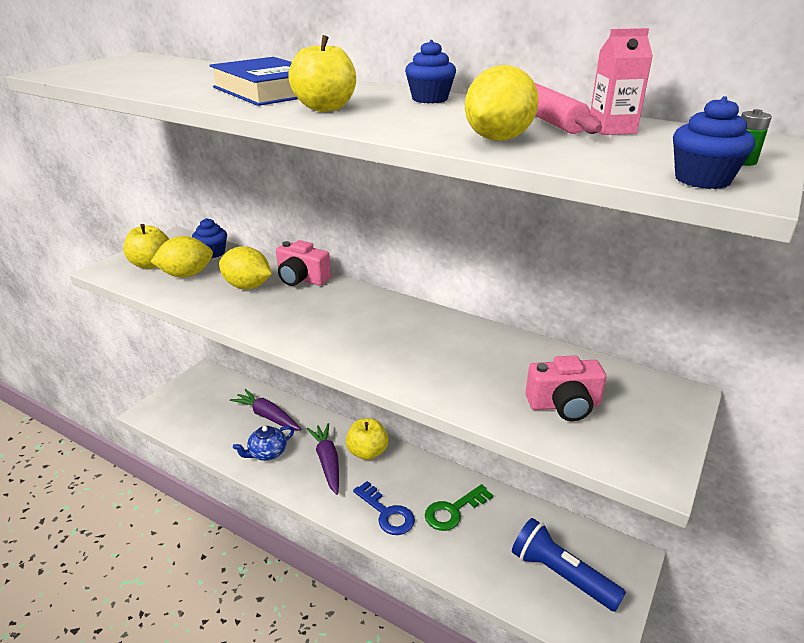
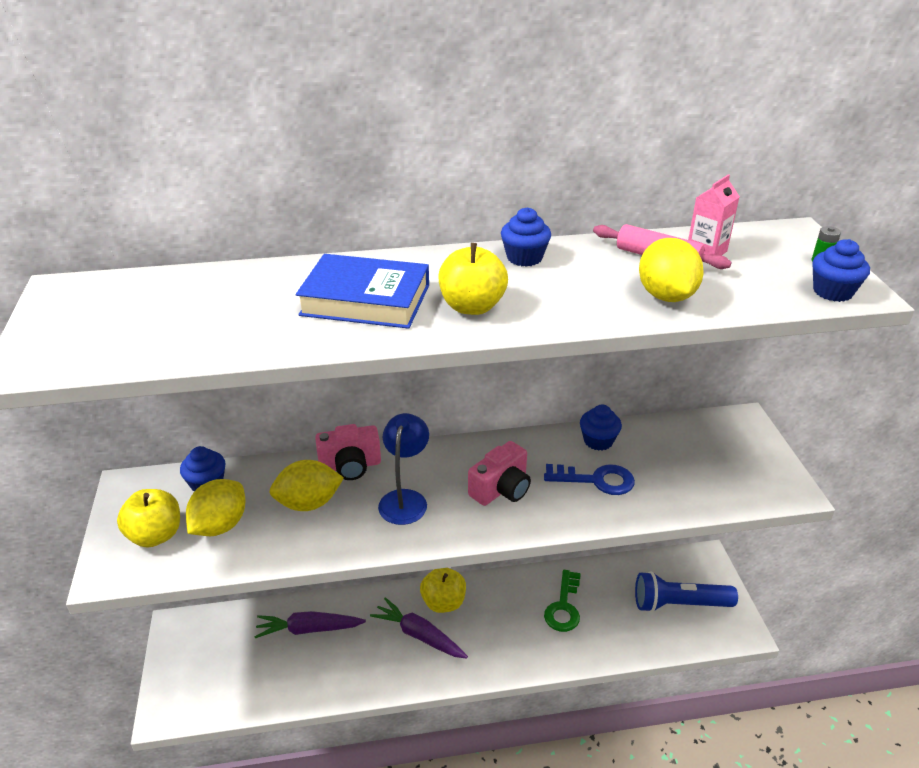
camera: 40 degrees left, 5 degrees up
blue teapot [233,426,294,461] -> none
blue key [353,481,415,535] -> blue key moved to [544,464,635,495]
pink camera [525,355,606,421] -> pink camera moved to [468,441,531,506]
none -> blue lamp [378,413,429,525]
none -> blue cupcake [580,405,622,451]

